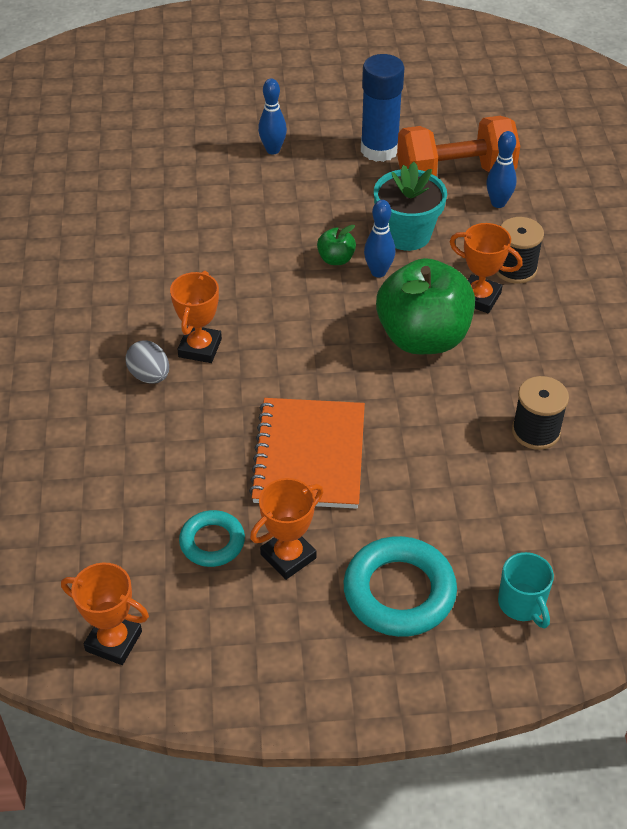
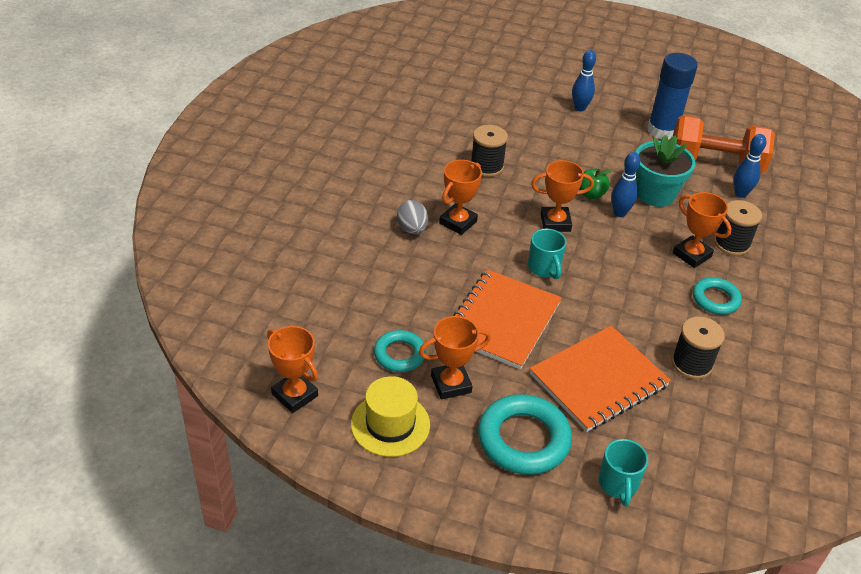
camera: 20 degrees right, 5 degrees down
green apple [376,258,475,354] -> none
none -> yellow hat [351,376,430,457]
none -> black spool [471,125,508,177]
none -> turquoise mug [528,229,567,279]
none -> orange notebook [530,326,671,432]
none -> orange trophy [531,160,594,232]
none -> turquoise ring [693,277,742,315]

